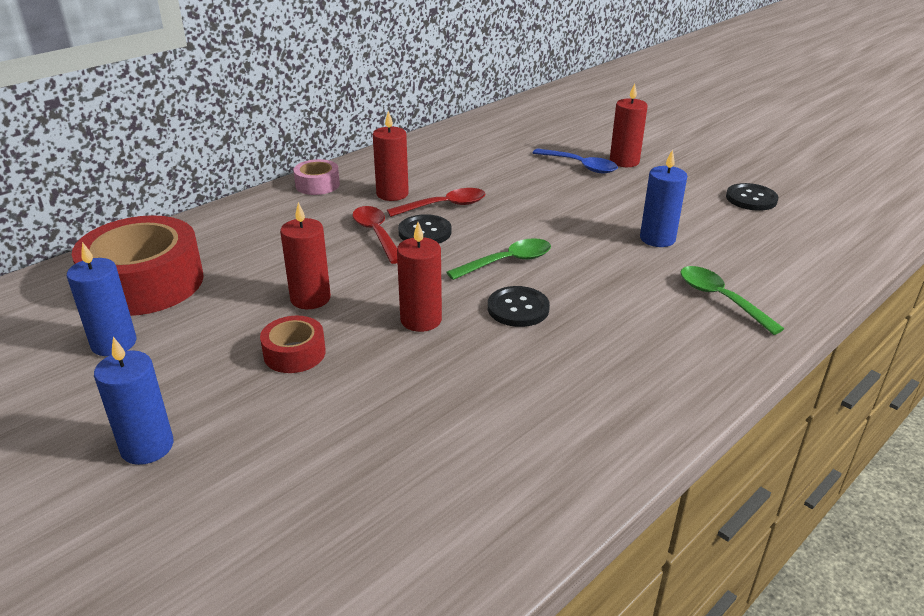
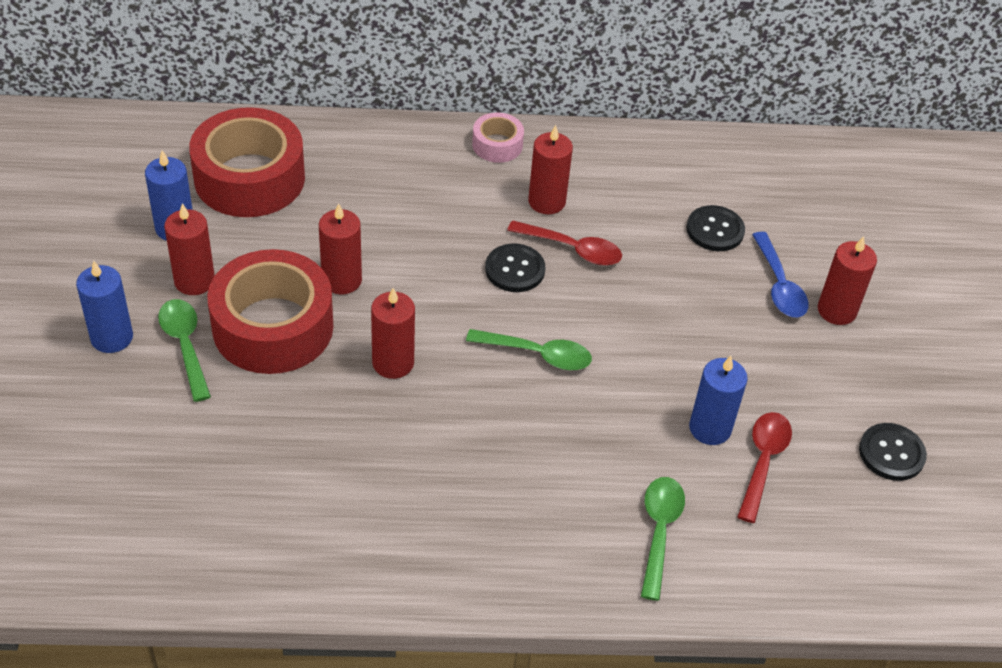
camera: 40 degrees right, 15 degrees up
red tape [260,316,326,373] -> red tape [208,249,333,374], size x2.09
red spoon [352,206,397,264] -> red spoon moved to [737,412,792,523]
black button [488,286,550,327] -> black button moved to [686,205,745,251]
none -> green spoon [158,299,211,402]
none -> red candle [164,203,215,295]

